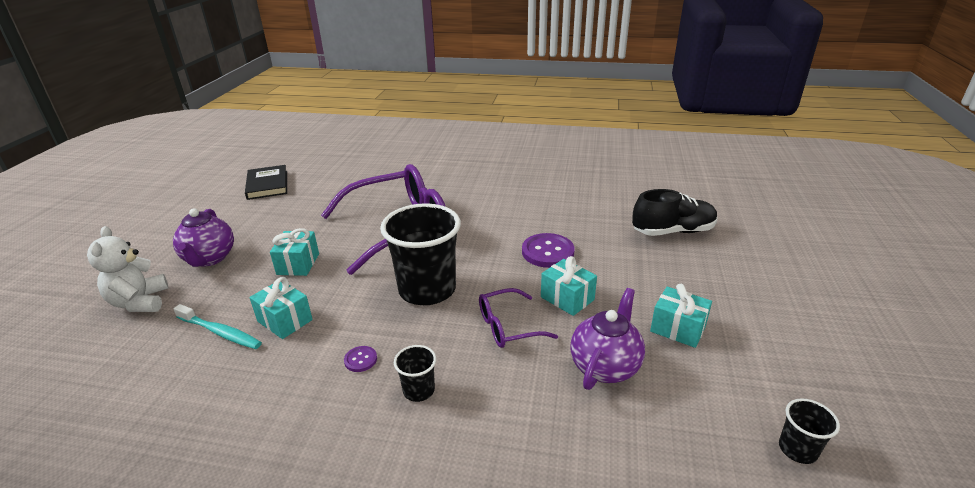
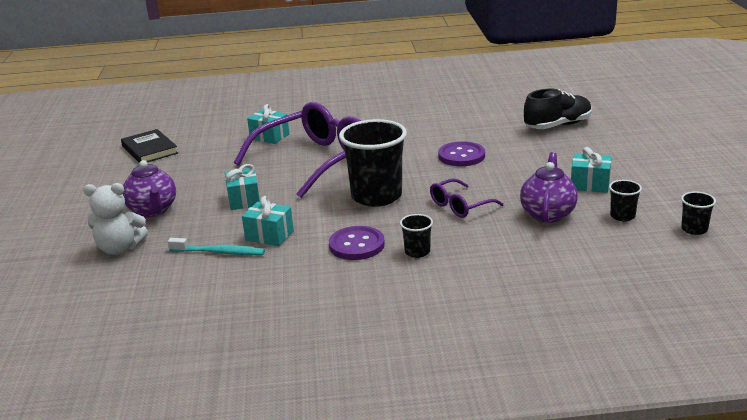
camera: 15 degrees left, 5 degrees down
white teddy bear [87,226,169,312] -> white teddy bear turned 60 degrees counterclockwise [83,183,148,255]
purple button [344,346,377,372] -> purple button [329,226,385,260], size x2.05
turquoise gift [541,256,597,316] -> turquoise gift moved to [247,104,289,144]
none -> black cup [609,180,642,221]

